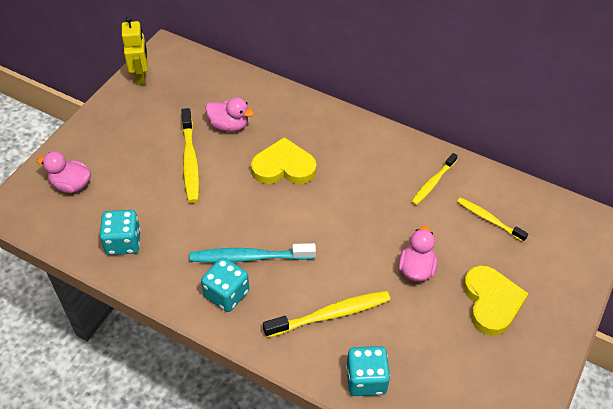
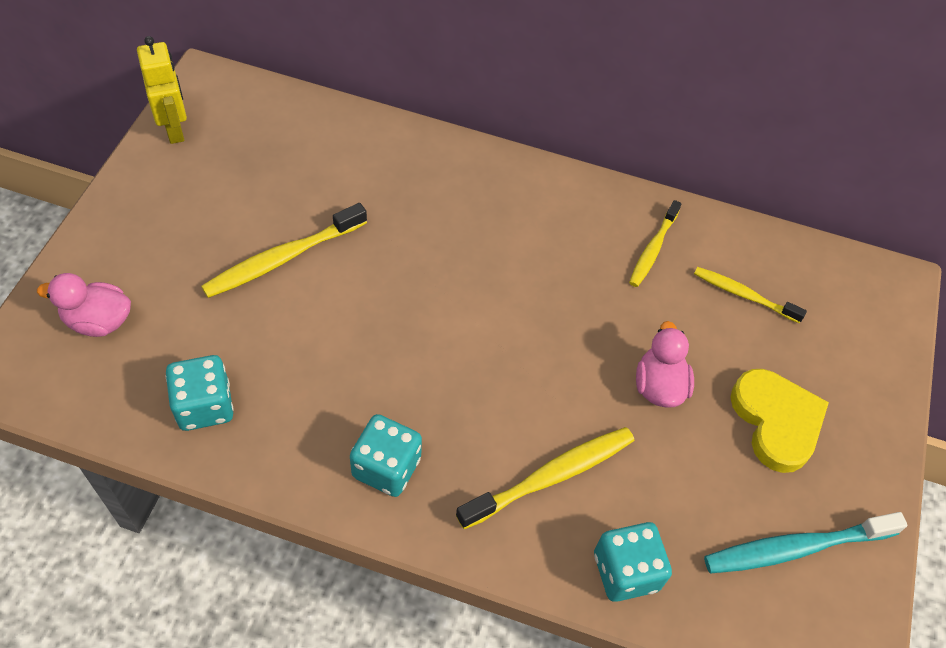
camera: 15 degrees left, 5 degrees up
yellow toothbrush [181,108,199,203] -> yellow toothbrush turned 75 degrees clockwise [201,203,367,298]
turquoise toothbrush [190,243,316,263] -> turquoise toothbrush moved to [704,512,908,573]
pink duck [205,97,254,132] -> none
yellow heart [251,137,317,184] -> none

